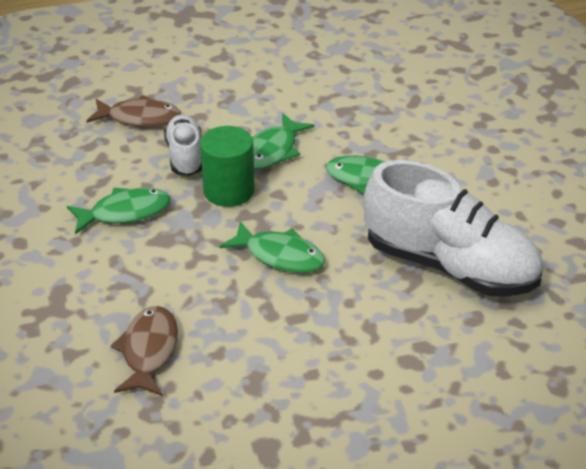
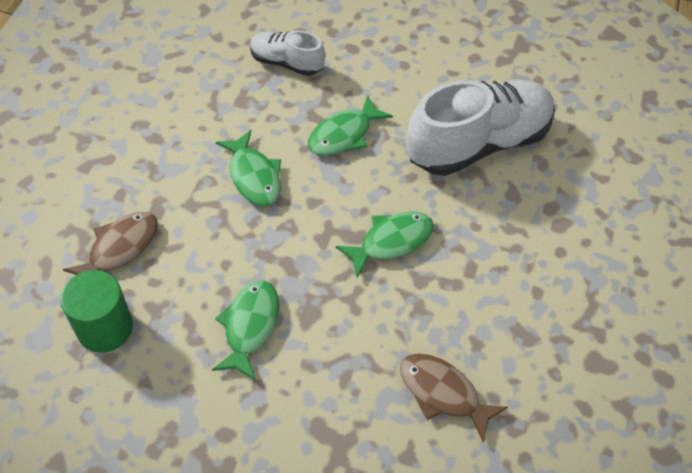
camera: 60 degrees left, 15 degrees up
white shoe [164,115,202,176] -> white shoe moved to [250,31,325,76]
green cylinder [200,126,255,207] -> green cylinder moved to [60,270,133,353]

